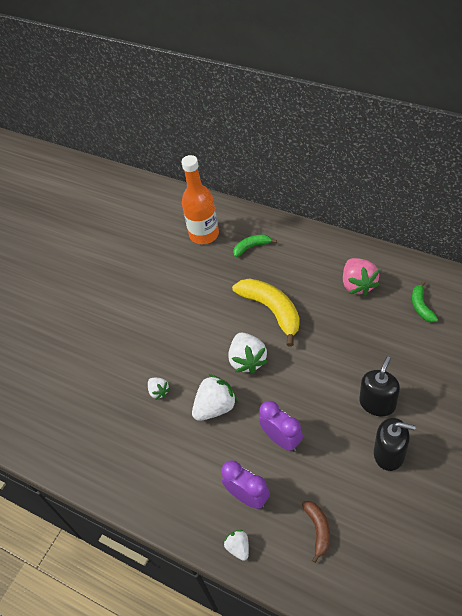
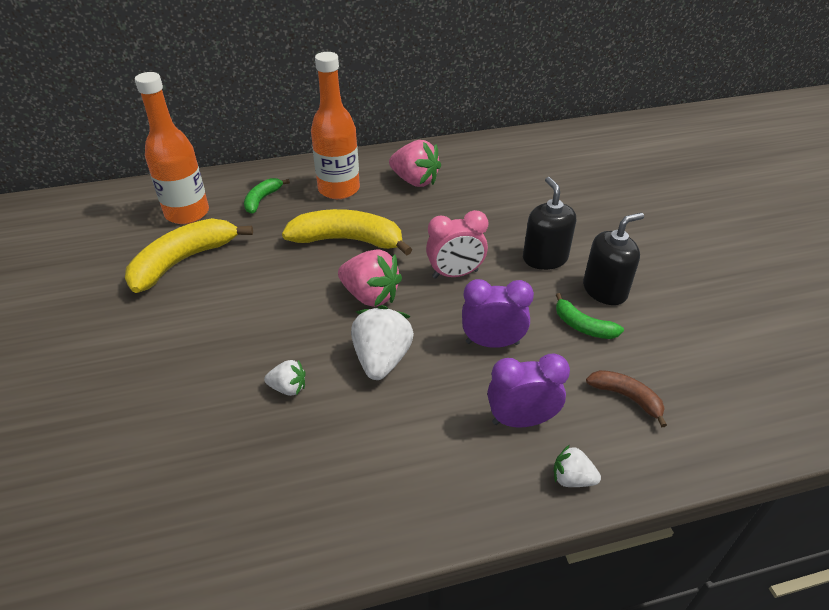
camera: 50 degrees left, 10 degrees down
white strawberry [229,333,268,374] -> pink strawberry [338,249,402,307]
green banana [412,281,438,323] -> green banana moved to [556,293,624,339]
none -> yellow banana [125,218,253,293]
none -> orange bottle [311,52,360,199]
none -> pink clock [426,210,488,279]

